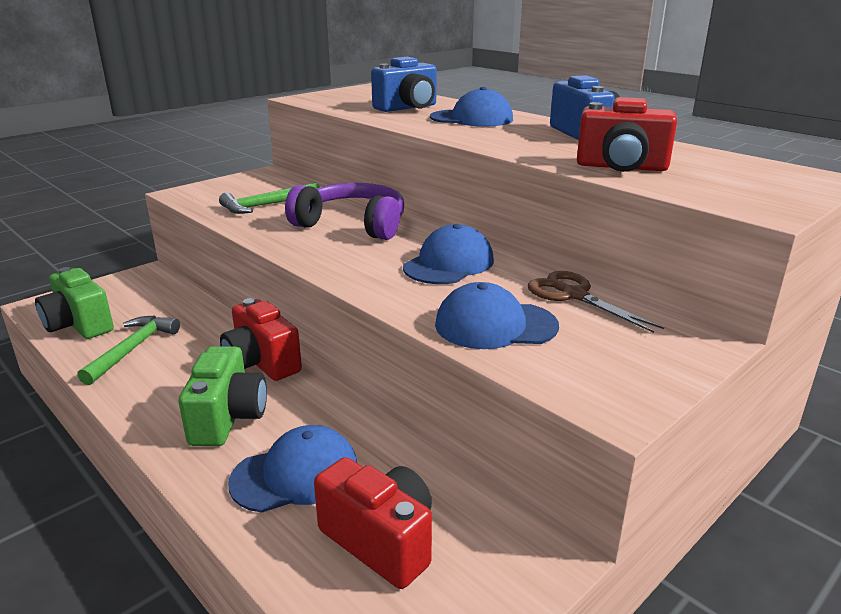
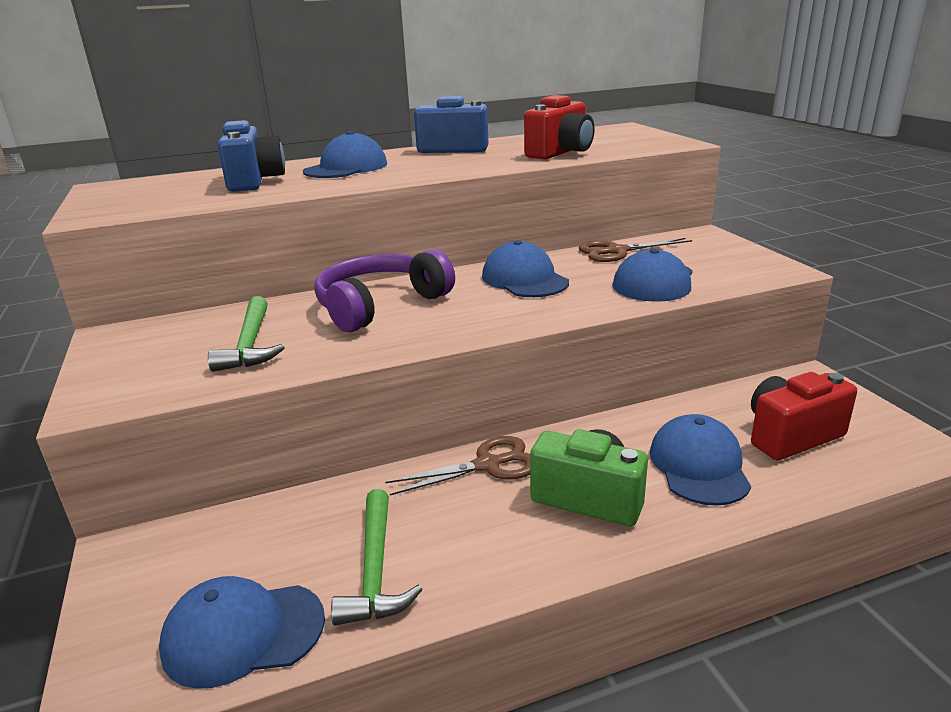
camera: 65 degrees left, 0 degrees up
green camera [35,267,114,339] -> blue cap [159,576,325,689]
green hammer [77,316,180,385] -> green hammer turned 135 degrees counterclockwise [331,489,423,626]
red camera [220,298,302,381] -> brown scissors [385,436,530,495]

